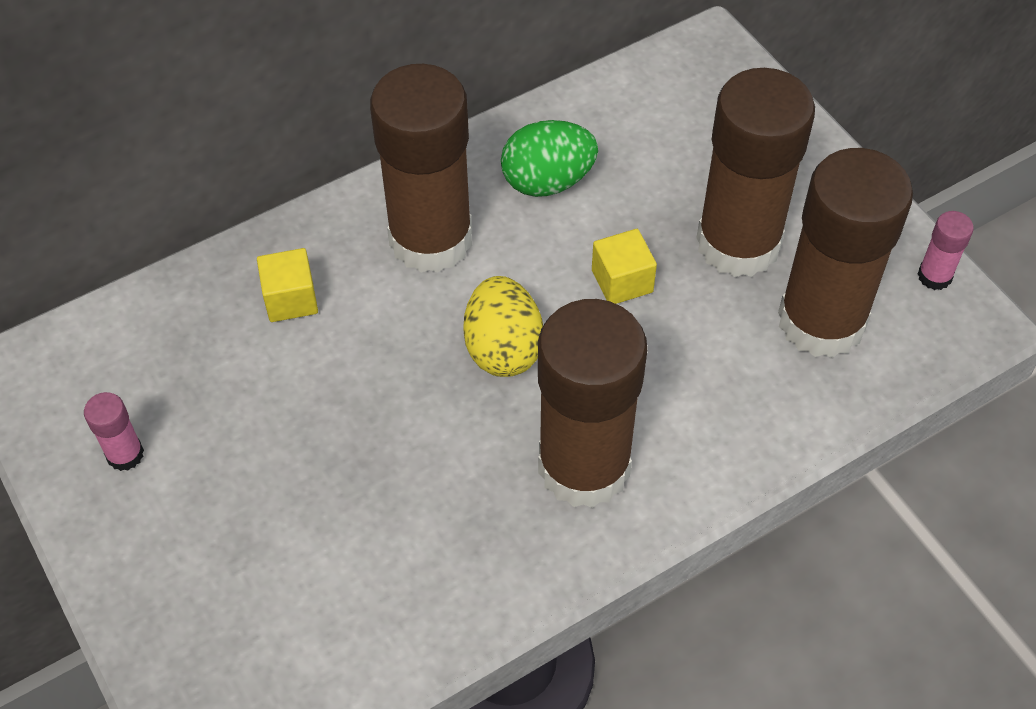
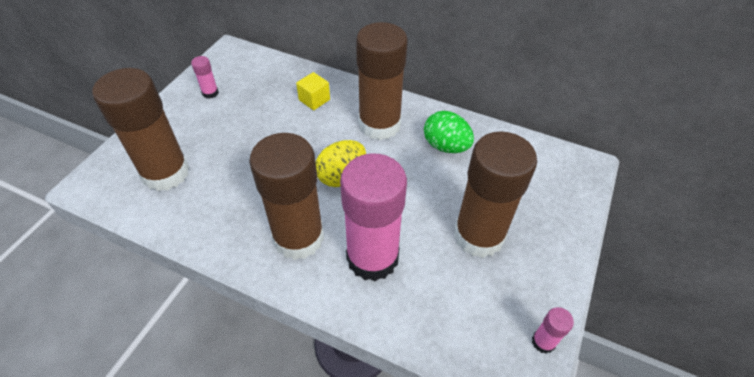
camera: 55 degrees right, 5 degrees down
yellow cube [592,229,657,304] -> none
brown glue stick [778,148,913,358] -> brown glue stick moved to [93,68,190,191]
none -> pink glue stick [340,153,407,281]

